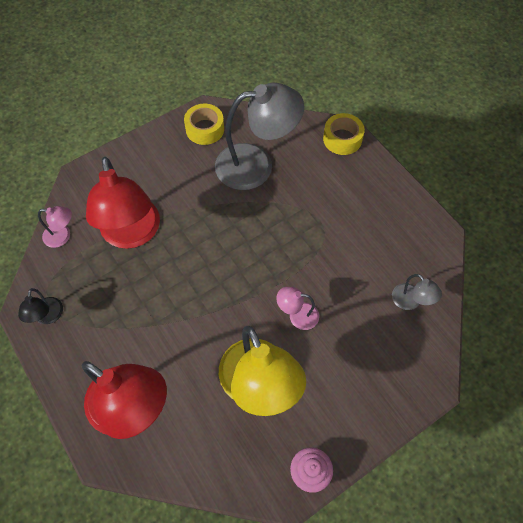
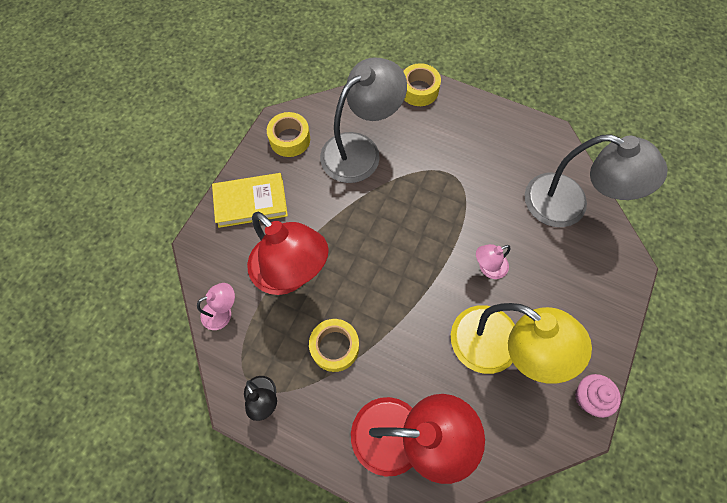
camera: 30 degrees left, 5 degrees up
grey lamp [392,274,442,310] -> grey lamp [525,134,668,227], size x2.21
none -> yellow book [212,173,288,228]
none -> yellow tape [309,319,359,372]

